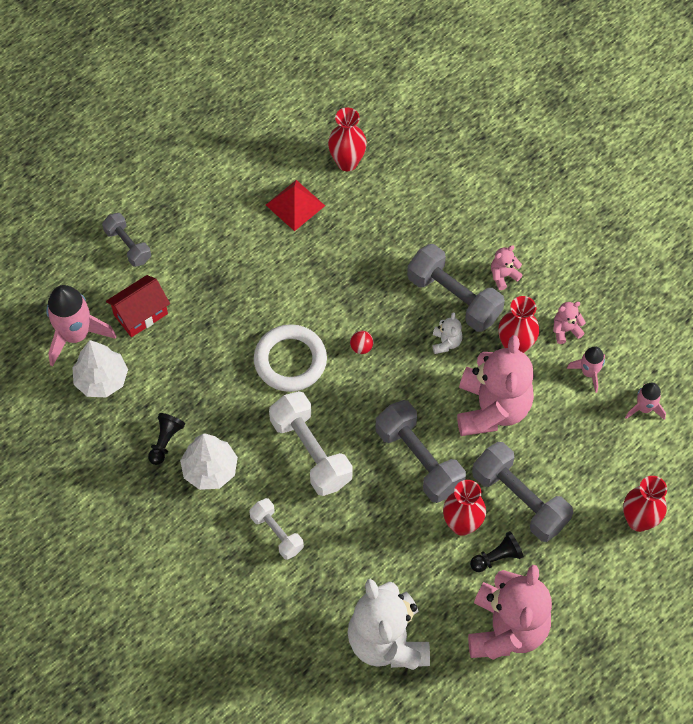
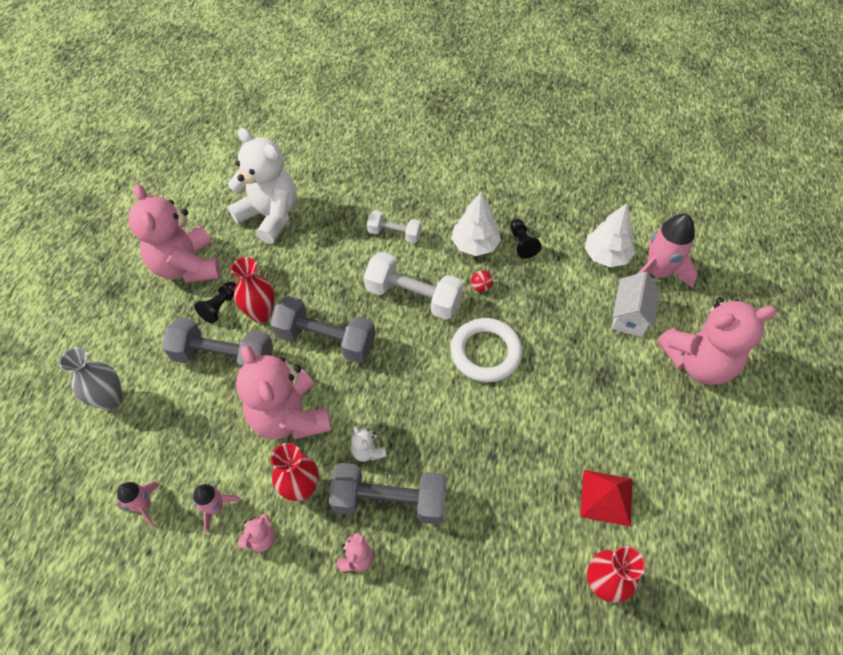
camera: 145 degrees right, 5 degrees down
grey dumbbell [102,213,151,267] -> pink teddy bear [657,298,777,385]
red house [106,275,170,337] -> white house [611,272,660,337]
red ball [350,331,374,354] -> red ball moved to [471,270,493,292]
red vase [623,476,667,532] -> grey vase [59,347,123,410]

